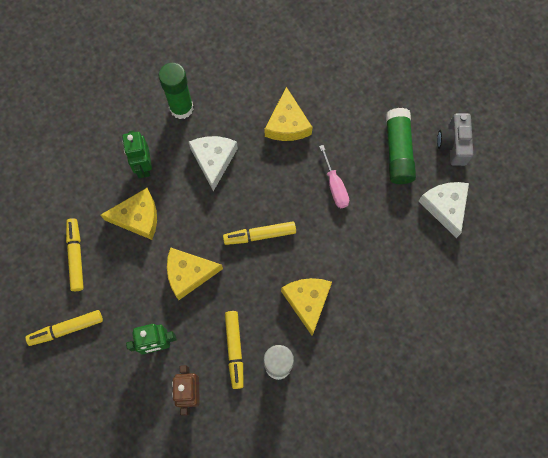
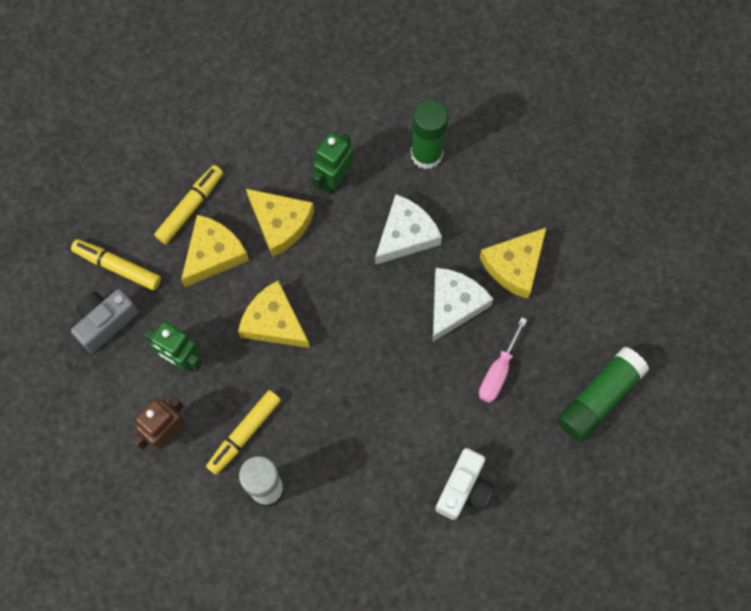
camera: 45 degrees right, 0 degrees up
yellow marker [223,221,296,245] -> none
yellow cheese [281,278,332,336] -> yellow cheese moved to [181,215,249,287]
white cheese [419,182,469,238] -> white cheese moved to [433,268,493,342]
grey camera [437,113,473,166] -> grey camera moved to [71,289,138,353]
none -> white camera [435,448,493,520]

